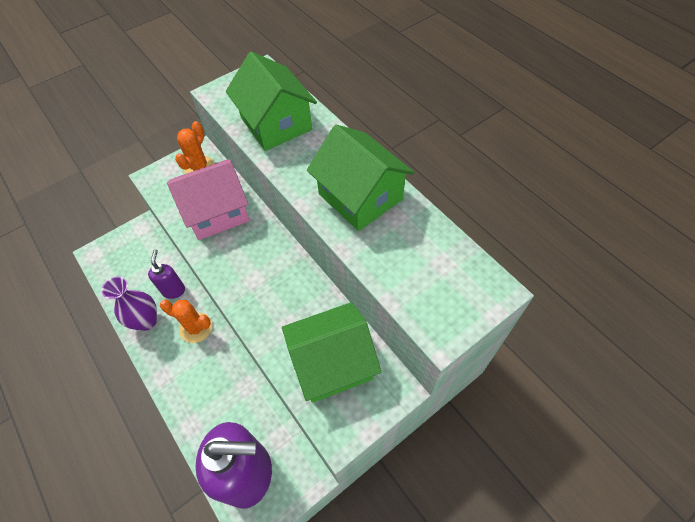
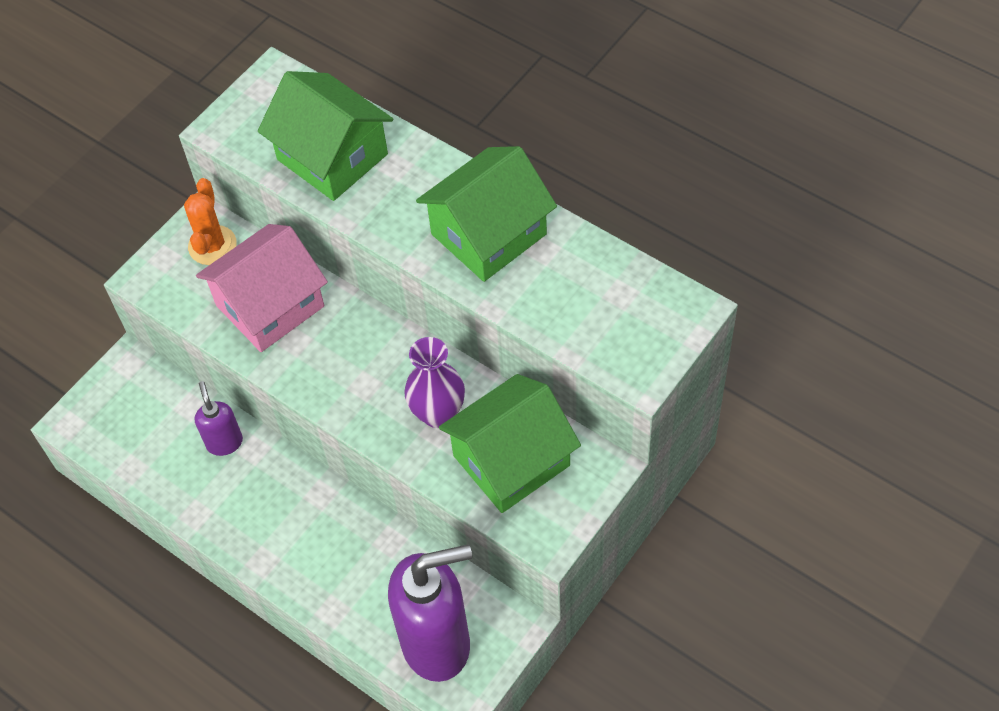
camera: 15 degrees left, 0 degrees up
purple vase [102,276,157,331] -> purple vase moved to [404,337,465,428]
orange cactus [160,300,212,343] -> none
green house [307,124,414,231] -> green house turned 75 degrees counterclockwise [416,146,557,282]

